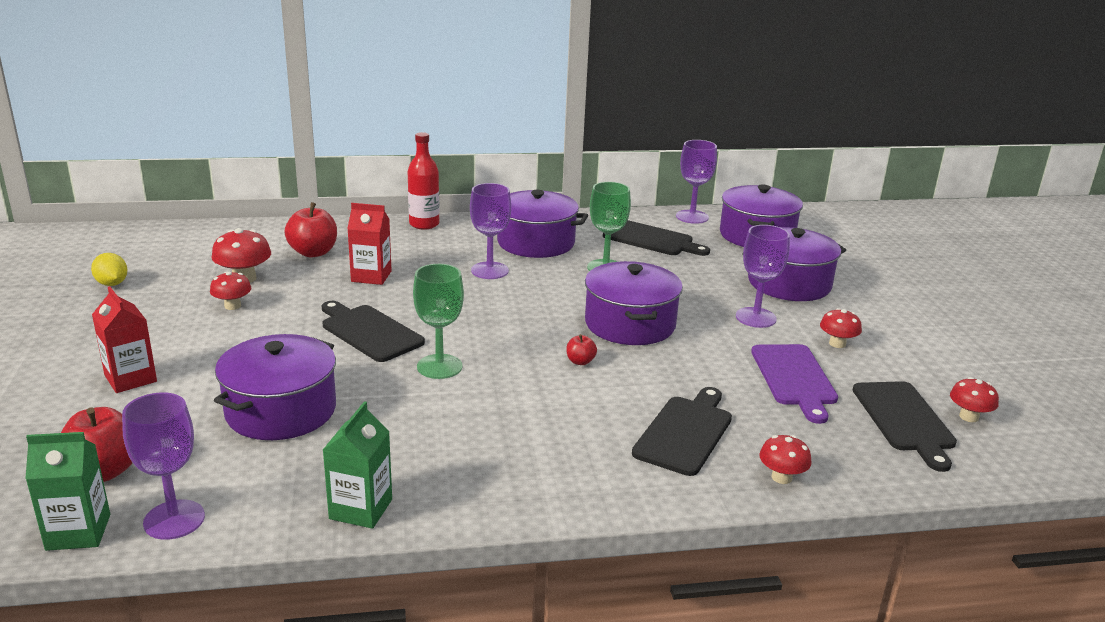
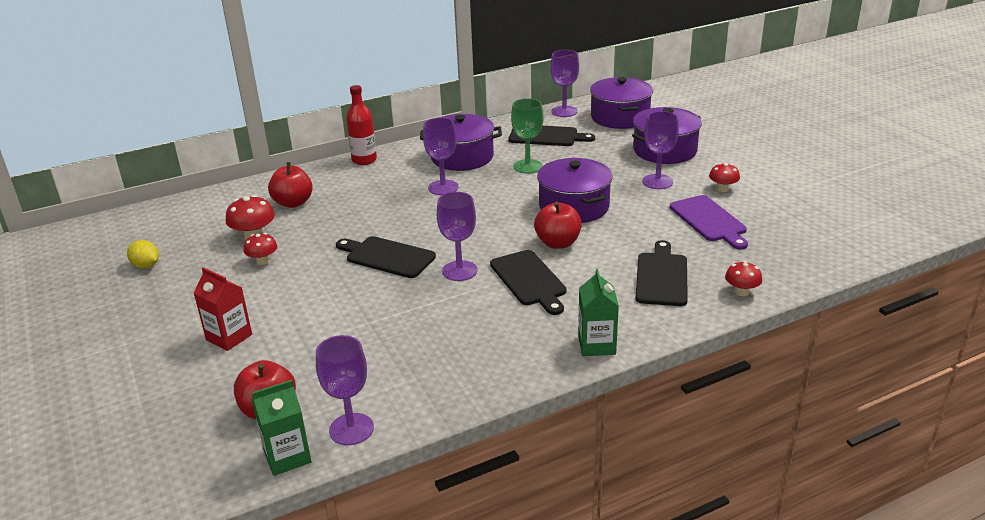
camera: 15 degrees left, 5 degrees up
purple pot [214,334,336,440] -> none
green carton [323,401,392,529] -> green carton moved to [578,269,619,356]
red carton [347,203,392,285] -> none
green goblet [413,264,464,379] -> purple goblet [437,192,477,281]
red apple [566,334,597,365] -> red apple [534,202,582,249], size x2.00
black cutting board [853,381,957,472] -> black cutting board moved to [490,250,567,315]
red mushroom [950,377,999,422] -> none

